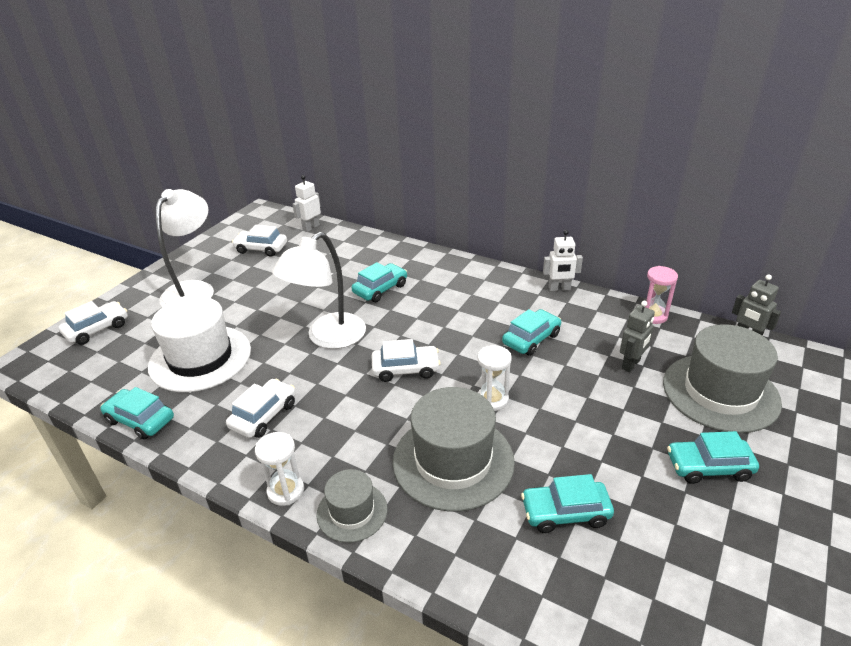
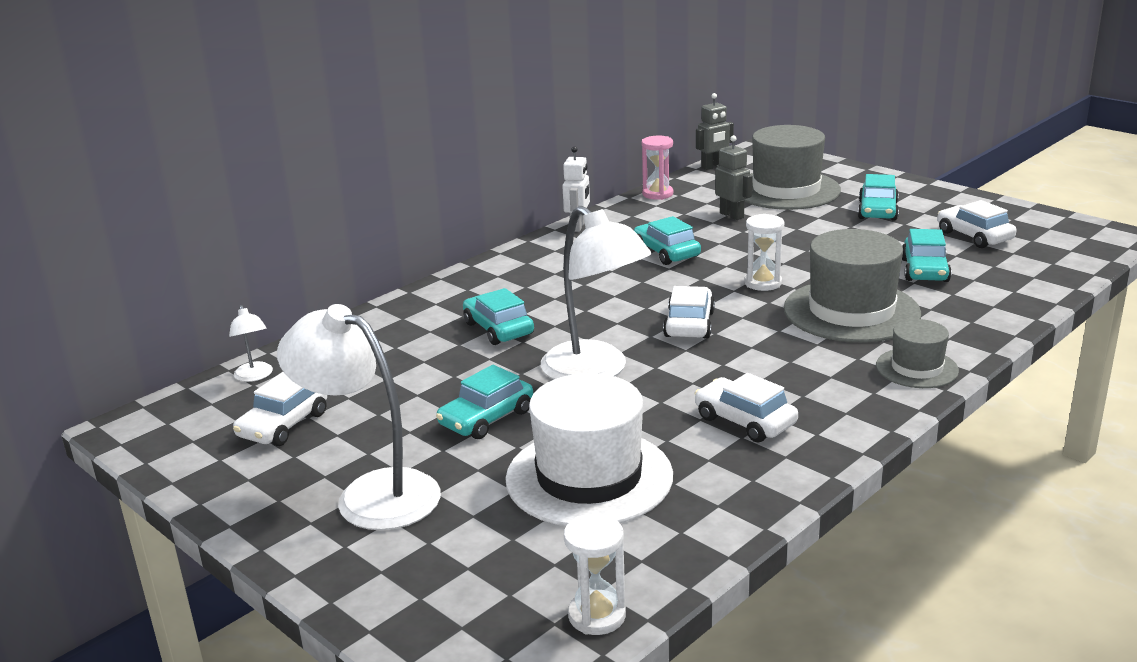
camera: 75 degrees left, 10 degrees down
white car [59,301,128,345] -> white car moved to [937,200,1017,248]
turquoise car [100,387,174,440] -> turquoise car moved to [436,365,533,439]
white hourglass [255,432,304,506] -> white hourglass moved to [564,514,626,635]
white robot [292,175,321,232] -> white lamp [229,305,273,382]

